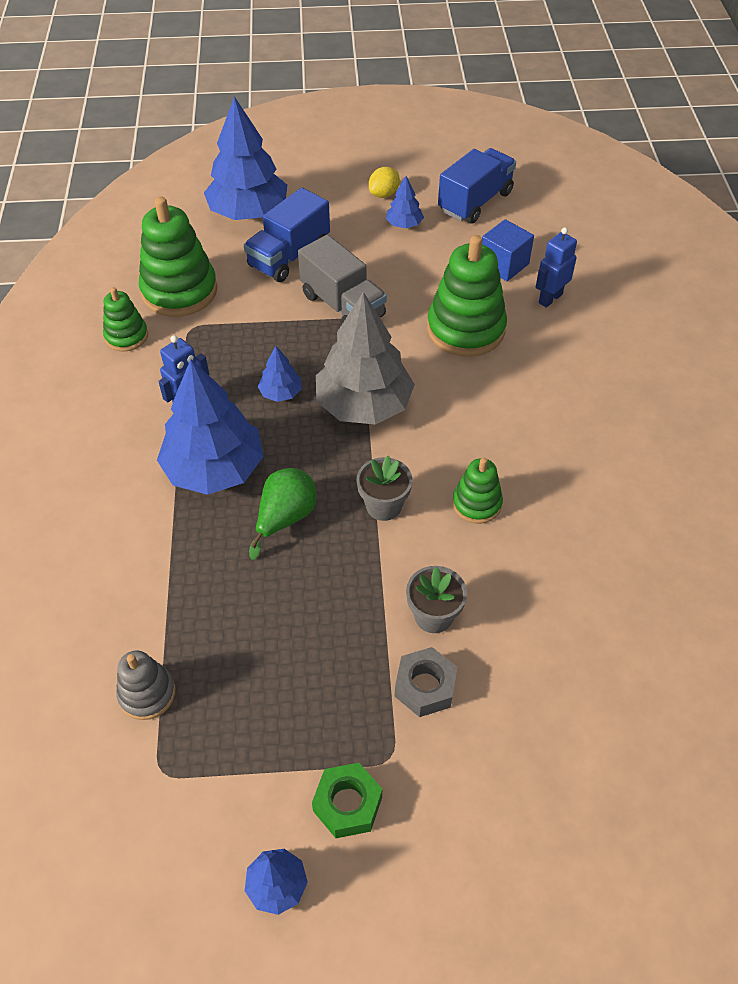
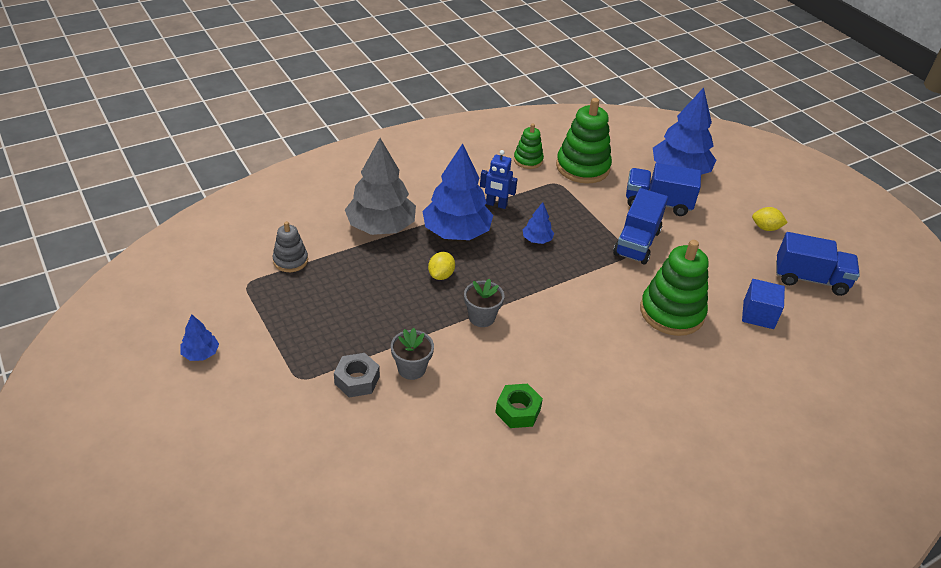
camera: 60 degrees right, 10 degrees down
green pear [249,468,316,560] -> yellow lemon [428,252,455,280]
grey truck [298,235,387,324] -> blue truck [613,188,668,264]
green nut [312,763,382,838] -> green nut moved to [495,384,543,428]
grey tree [316,292,415,425] -> grey tree moved to [345,138,416,235]
blue tree [386,176,424,228] -> none
green stacking toy [452,457,503,524] -> none
blue robot [536,227,577,308] -> none

